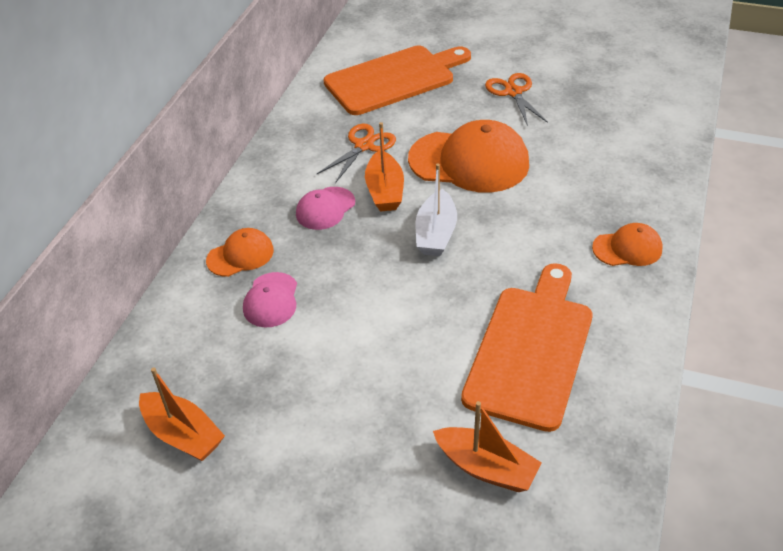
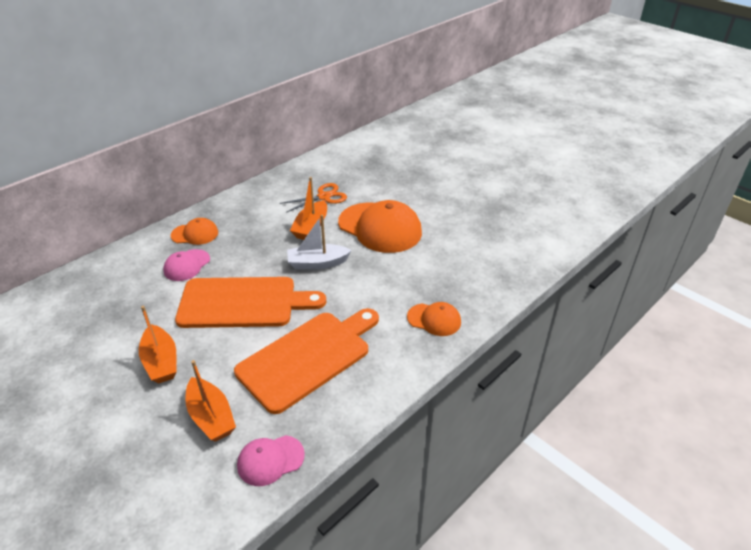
camera: 25 degrees right, 5 degrees down
orange boat [139,367,225,461] -> orange boat moved to [139,306,176,383]
pink cap [296,187,355,230] -> pink cap moved to [237,435,305,486]
orange cutting board [324,46,471,115] -> orange cutting board moved to [175,277,326,328]
white boat [416,164,457,256] -> white boat turned 45 degrees clockwise [287,215,352,270]
orange scissors [485,73,548,126] -> none

